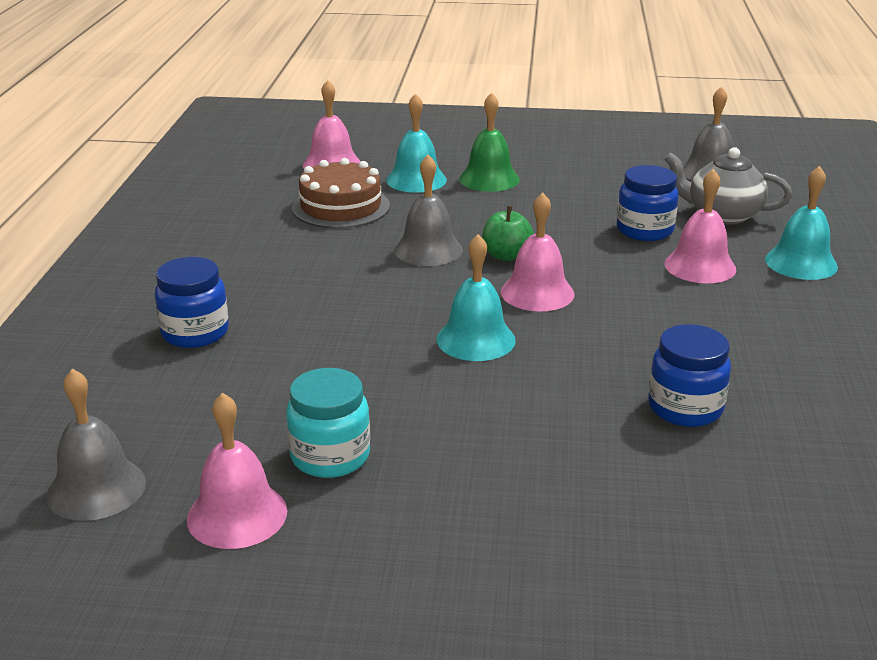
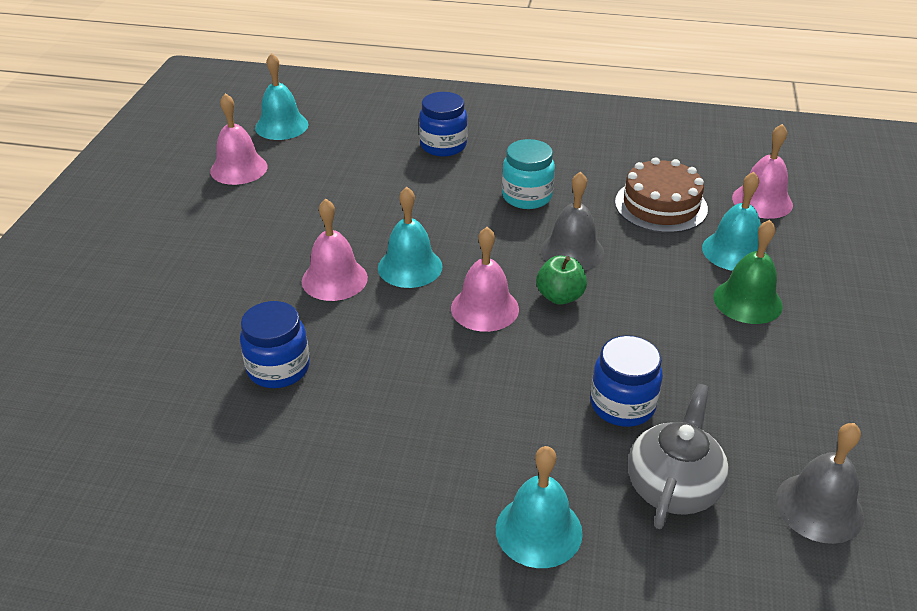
camera: 95 degrees right, 10 degrees up
grey bell [46,369,146,521] -> turquoise bell [255,53,309,140]
turquoise jar [286,368,370,478] -> turquoise jar moved to [502,139,555,209]
pink bell [664,169,736,283] -> pink bell moved to [302,199,368,301]

